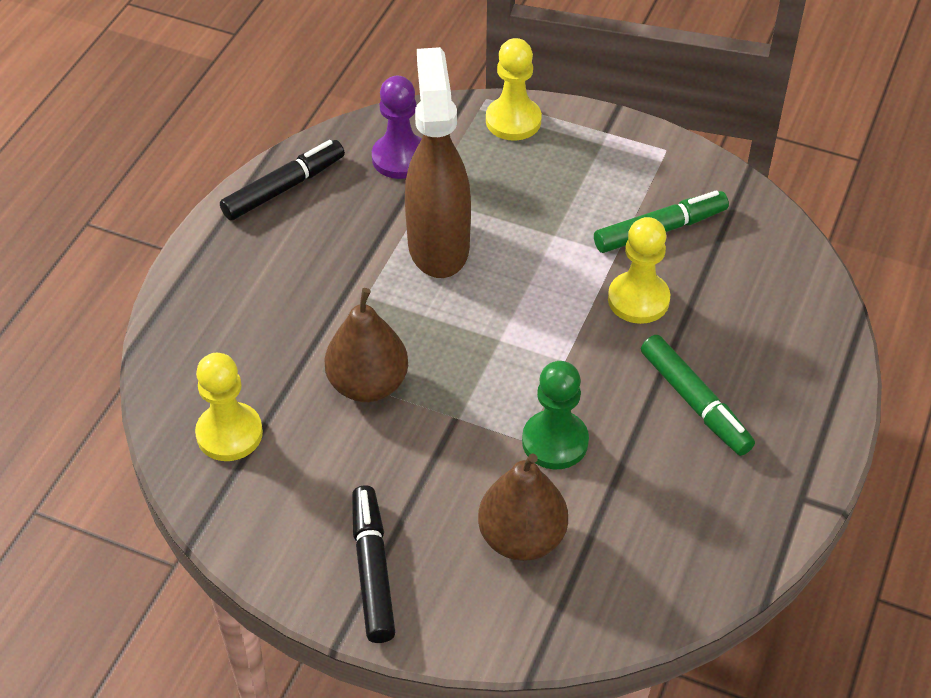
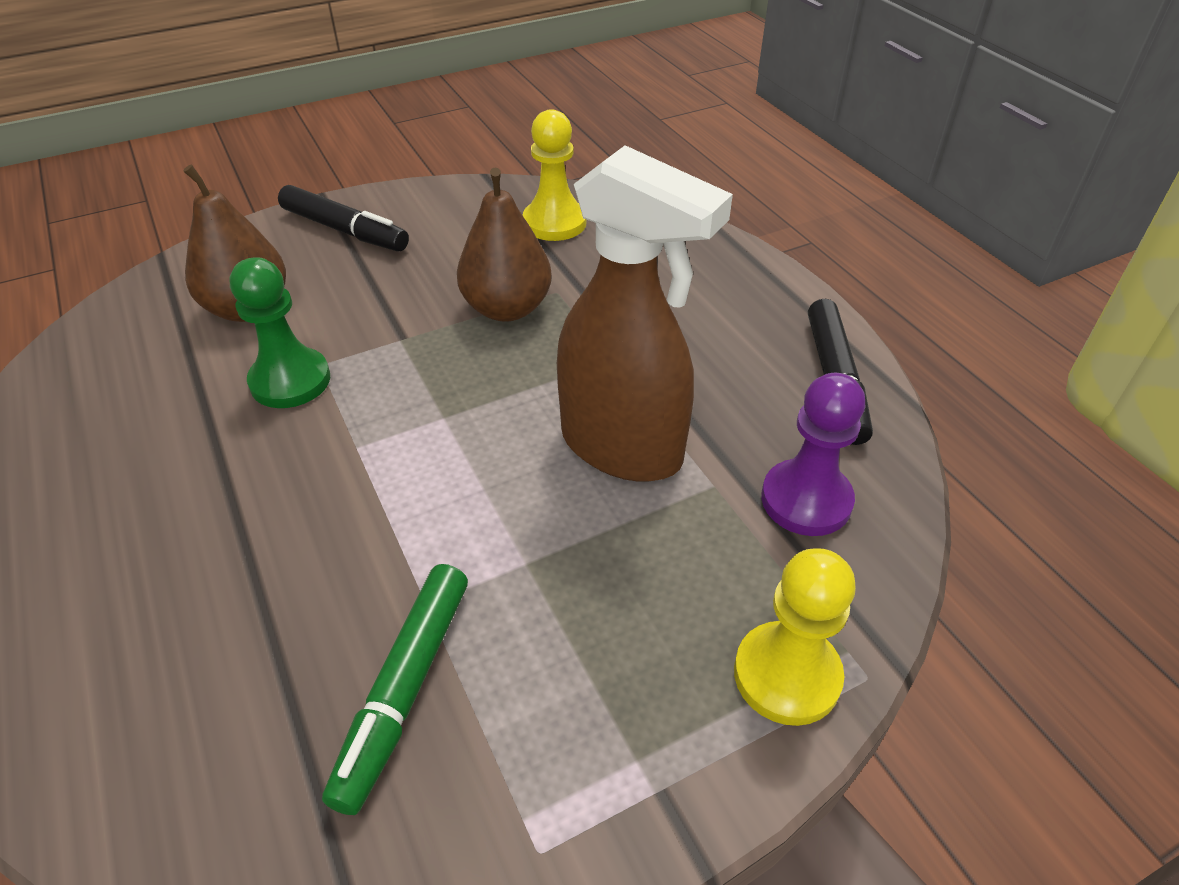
camera: 130 degrees right, 5 degrees down
yellow pawn [608,217,670,324] -> none
green marker [641,335,755,456] -> none

